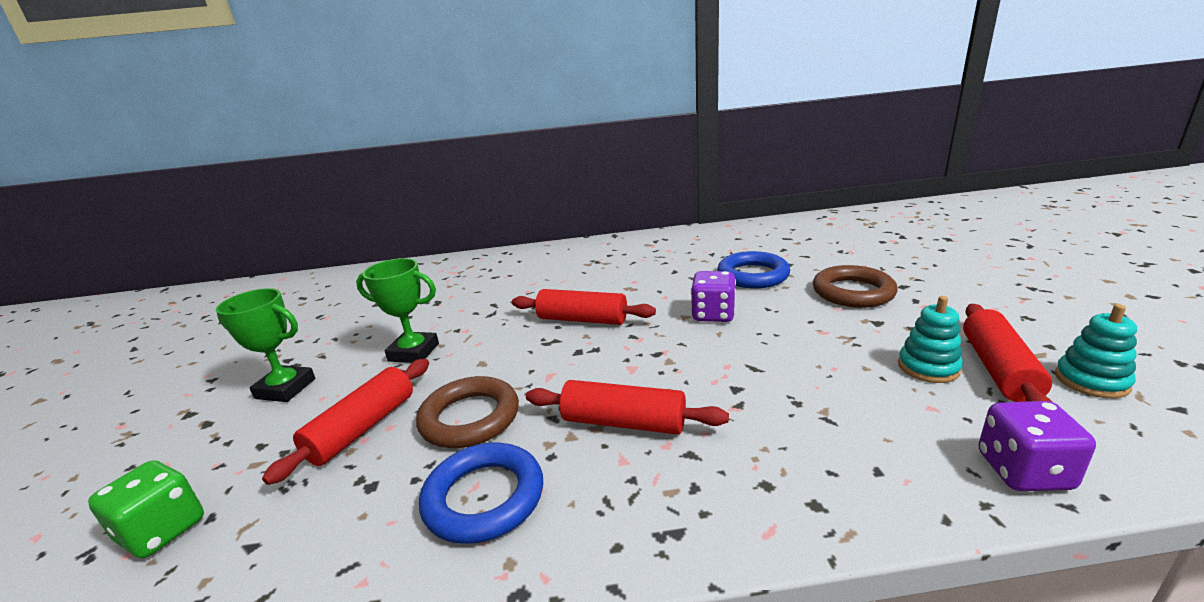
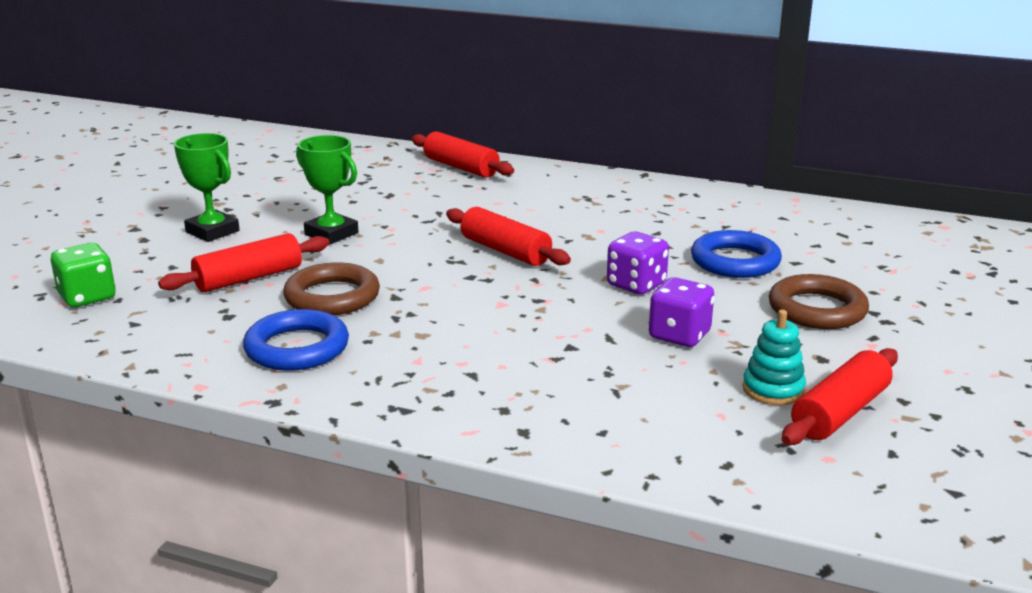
camera: 25 degrees right, 0 degrees up
red rolling pin [526,380,729,435] -> red rolling pin moved to [411,131,514,178]
purple dice [978,401,1096,491] -> purple dice moved to [649,277,714,347]
turquoise stacking toy [1055,304,1137,398] -> none

